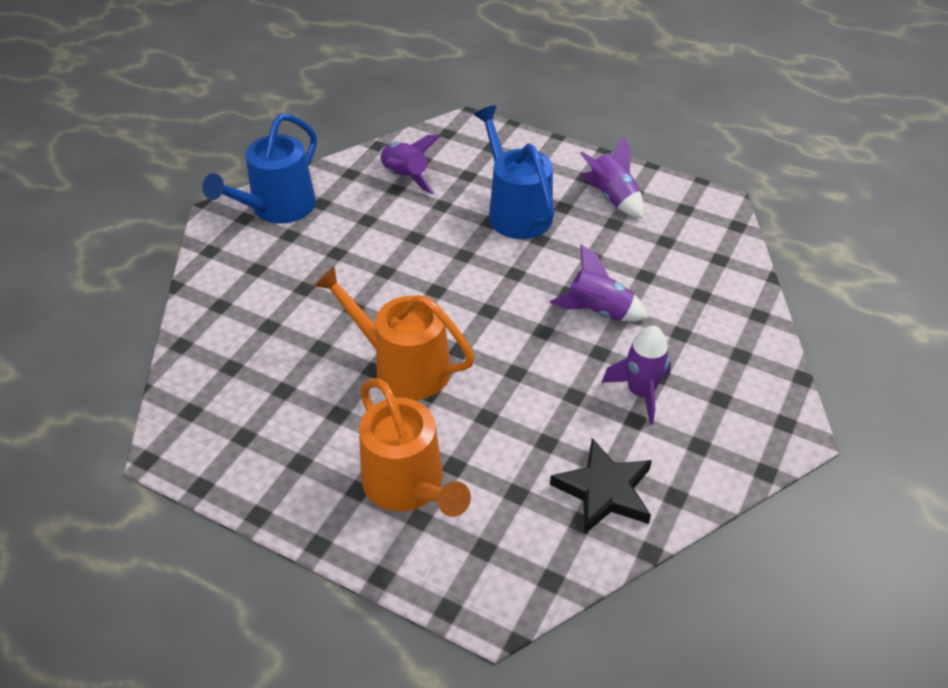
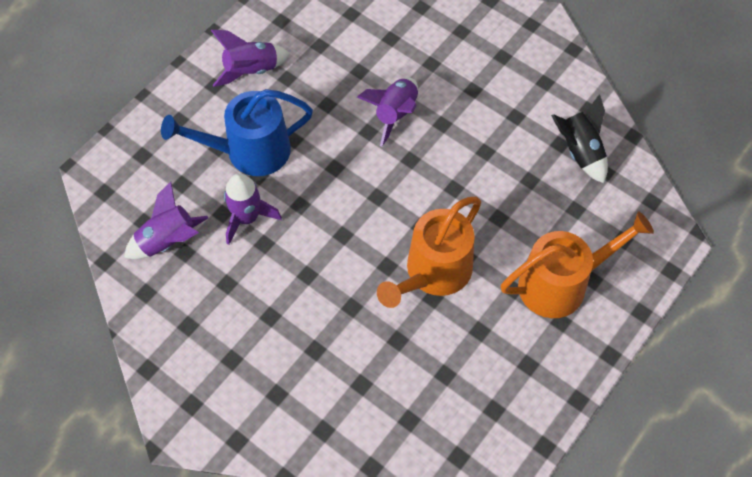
camera: 80 degrees left, 15 degrees up
blue watering can [203,114,317,224] -> none
black star [550,438,652,534] -> black rocket [551,94,608,183]
purple rocket [601,326,671,425] -> purple rocket moved to [224,173,282,245]

